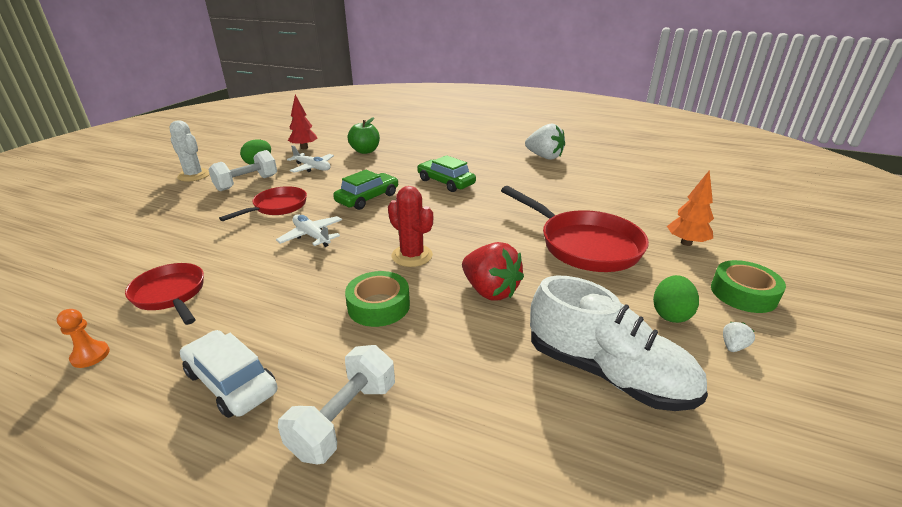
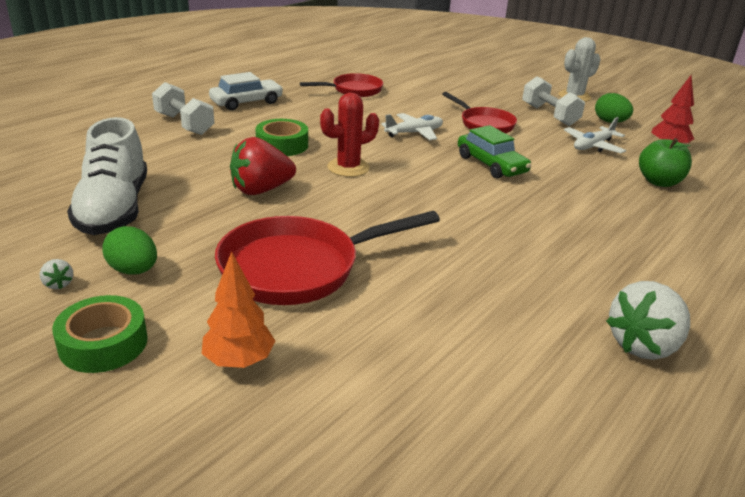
camera: 105 degrees right, 0 degrees up
orange pawn [57,309,110,368] -> none
green car [417,155,476,192] -> none
white shoe [530,276,708,411] -> white shoe turned 60 degrees counterclockwise [67,117,147,235]

